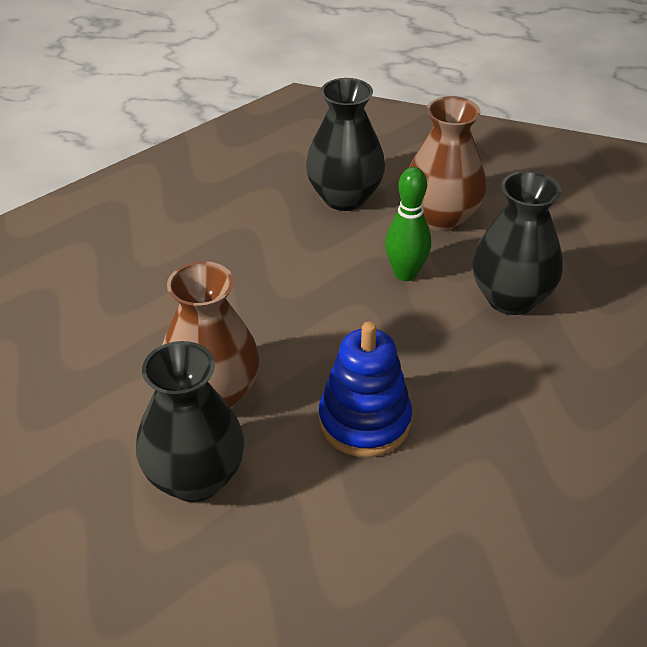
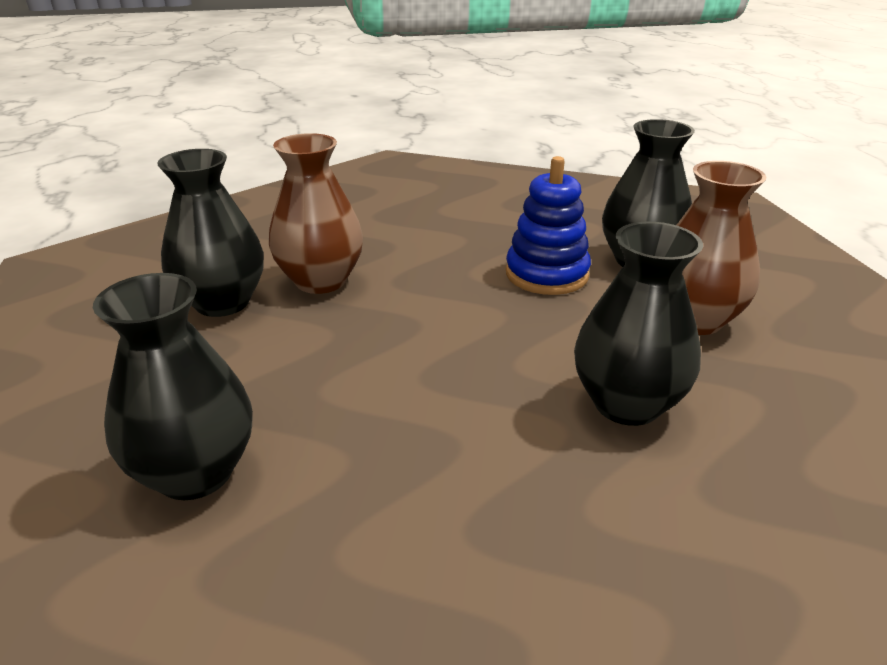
camera: 60 degrees right, 10 degrees down
blue stacking toy [319,322,412,457] -> blue stacking toy moved to [506,156,591,295]
green bowling pin [385,167,431,281] -> none
none -> black vase [93,273,253,500]

